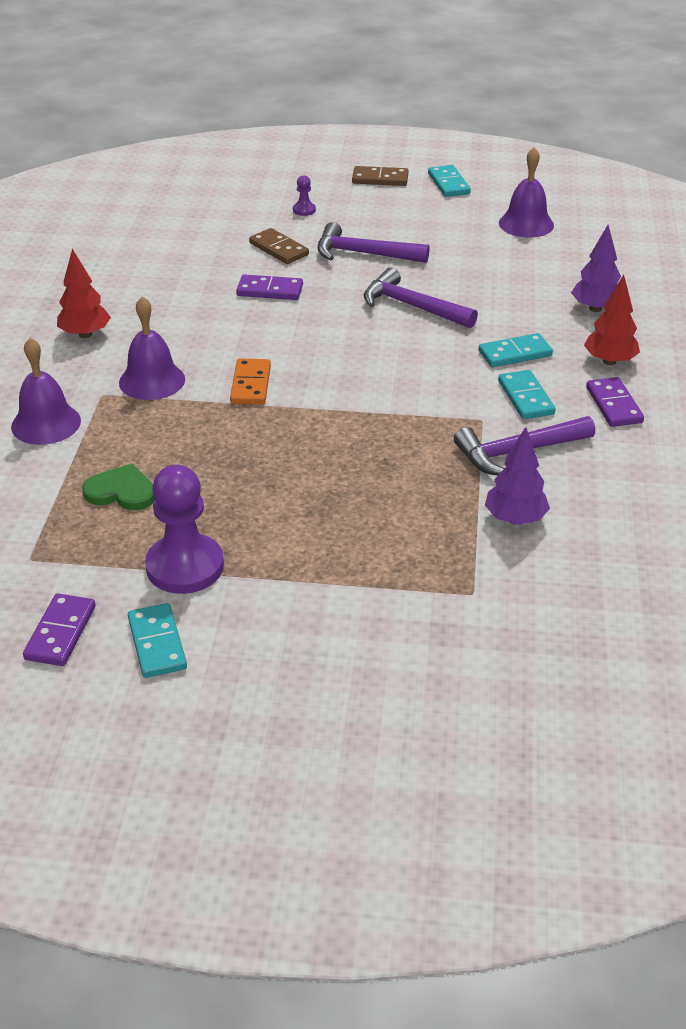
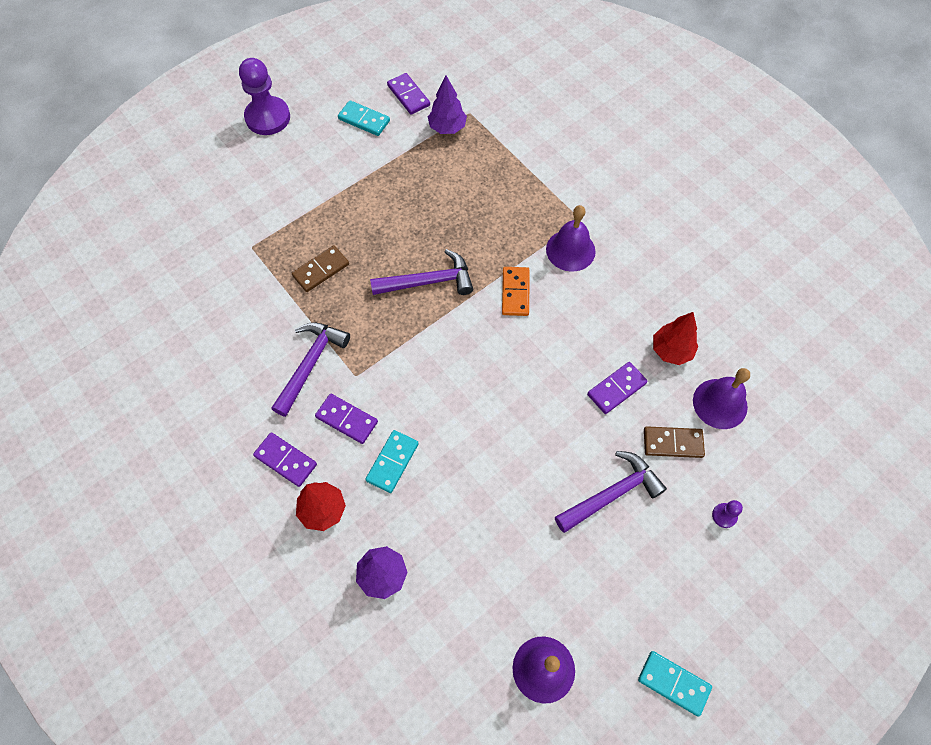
camera: 135 degrees right, 25 degrees up
purple bell [11,338,81,445] -> purple bell moved to [693,368,750,429]
red tree [57,249,111,338] -> red tree moved to [653,312,698,365]
green heart [82,463,155,510] -> none
purple pawn [145,465,224,594] -> purple pawn moved to [239,58,290,135]
orange domino [230,359,271,405] -> orange domino turned 45 degrees clockwise [502,267,530,316]
brown domino [352,166,409,186] -> brown domino moved to [292,245,349,292]
purple hammer [364,268,478,328] -> purple hammer moved to [370,249,473,295]
purple tree [485,427,550,525] -> purple tree moved to [428,75,467,134]
turquoise domino [498,370,556,419] -> purple domino [315,394,378,444]

